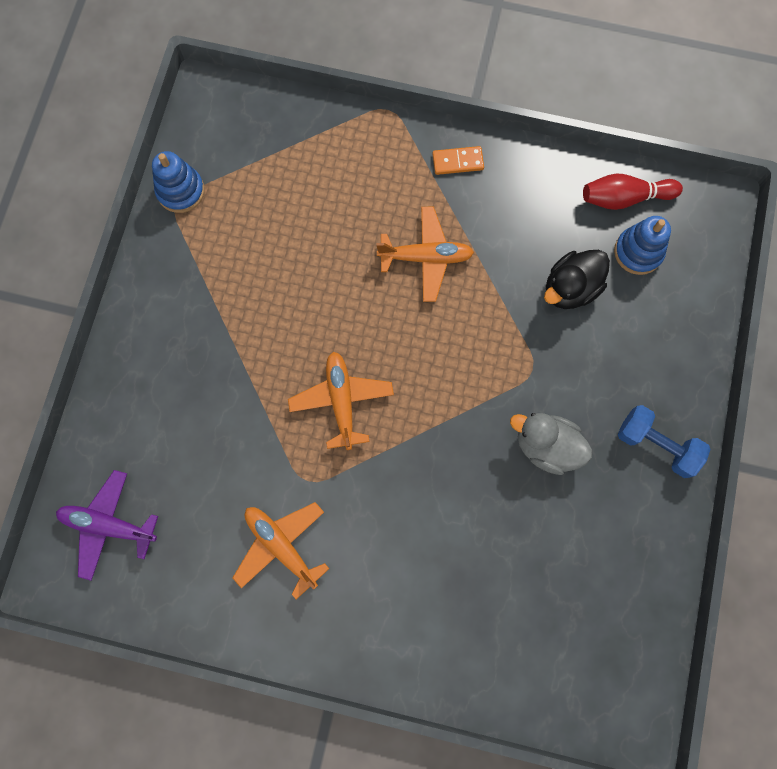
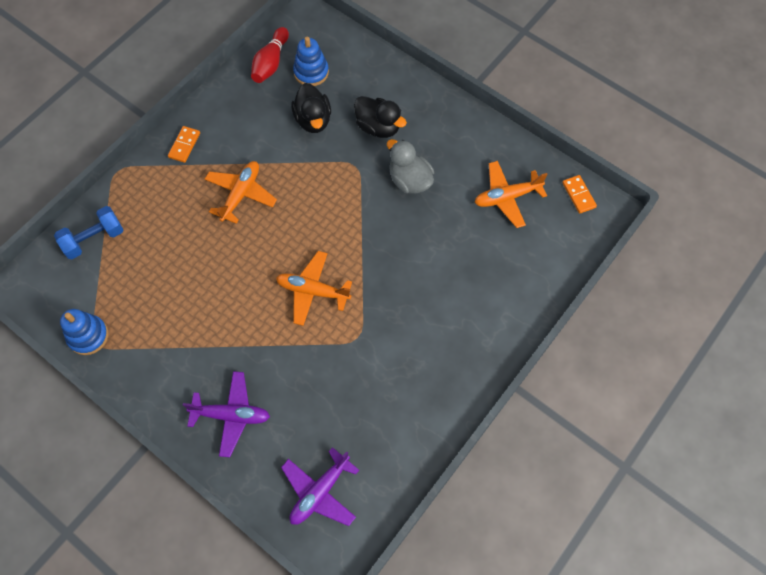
camera: 65 degrees left, 10 degrees down
orange plane [233,502,330,600] -> orange plane moved to [474,161,548,228]
grey duck [510,413,592,475] -> grey duck turned 90 degrees clockwise [387,139,434,193]
blue dumbbell [618,405,710,478] -> blue dumbbell moved to [54,206,123,259]
none -> purple plane [183,371,270,457]
none -> black duck [354,96,407,138]
none -> orange domino [562,175,597,214]

